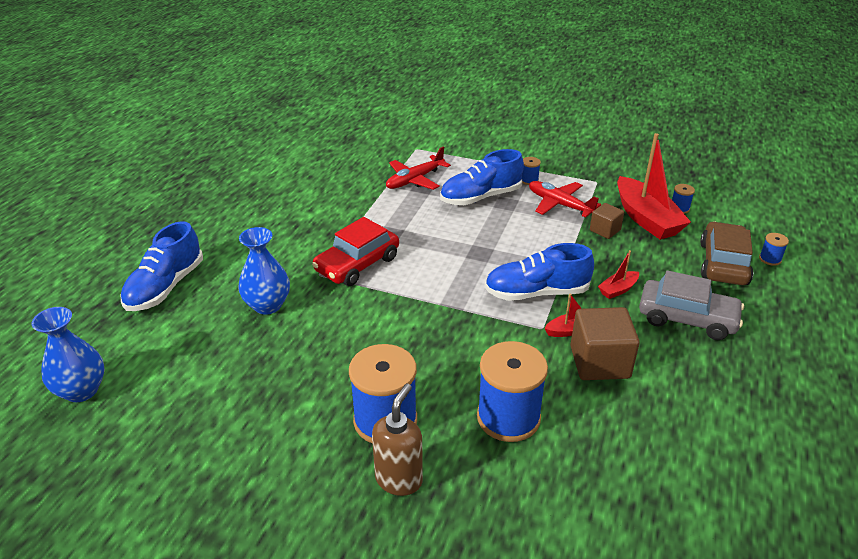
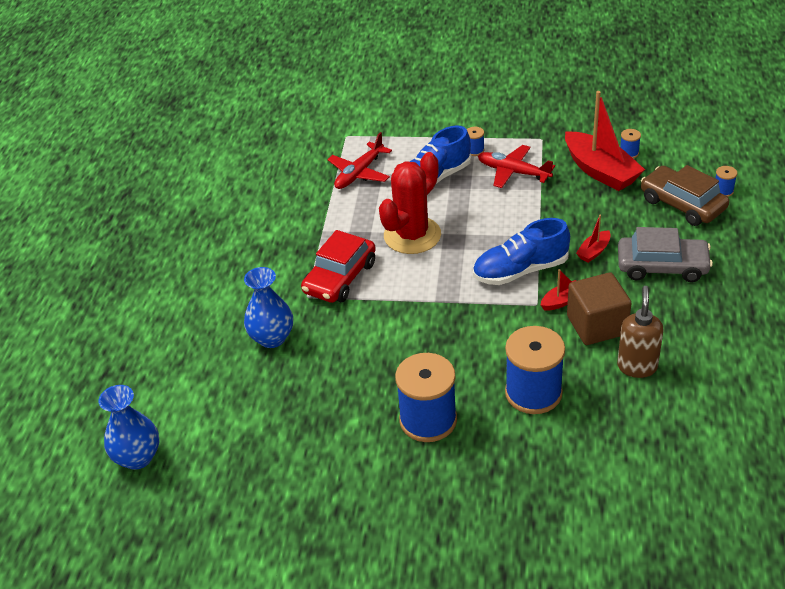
camera: 10 degrees left, 5 degrees up
blue shoe [121,221,203,311] -> none
brown soap dispenser [372,384,423,496] -> brown soap dispenser moved to [617,286,664,378]
brown cube [590,203,624,239] -> none
brown car [700,222,753,285] -> brown car turned 45 degrees counterclockwise [641,165,729,226]
none -> red cactus [379,152,441,254]

